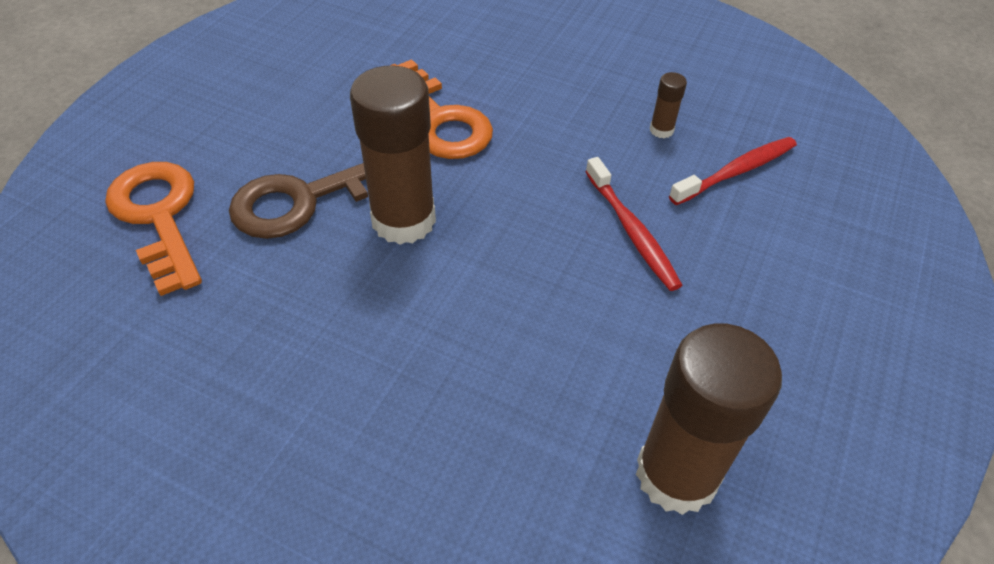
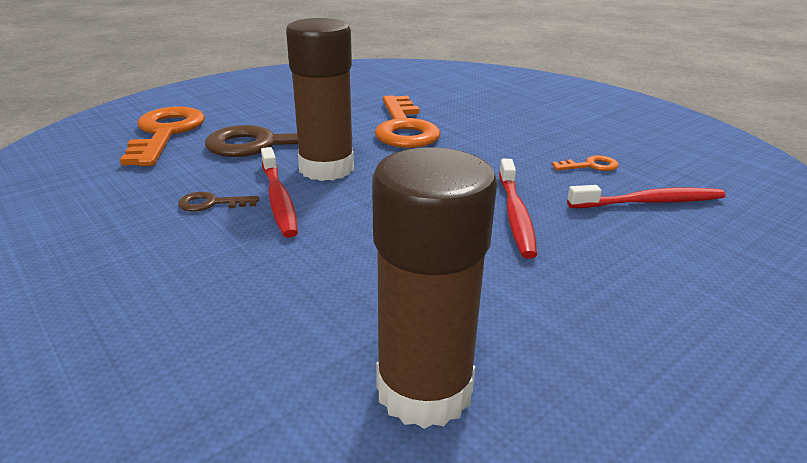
camera: 25 degrees right, 20 degrees down
brown glue stick [650,72,687,139] -> orange key [552,155,619,171]
none -> brown key [178,192,259,212]
none -> red toothbrush [261,147,298,238]

